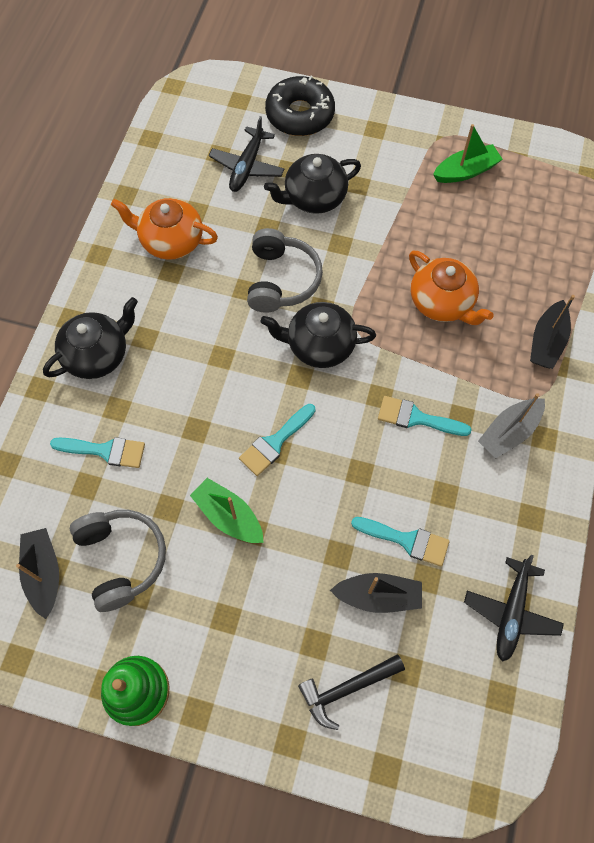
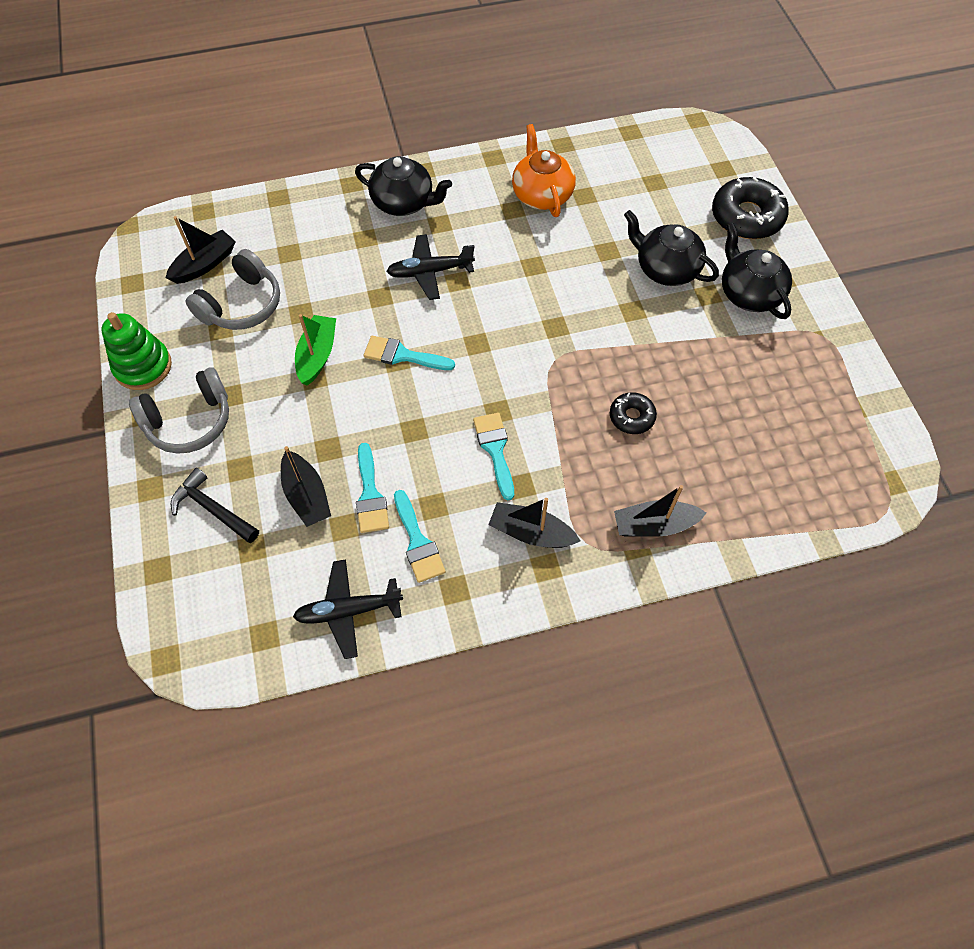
camera: 60 degrees right, 5 degrees down
turquoise brush [50,437,145,468] -> turquoise brush moved to [394,490,446,583]
black plane [209,116,285,192] -> black plane moved to [386,234,475,300]
grey headphones [247,228,323,313] -> grey headphones moved to [129,367,229,454]
black teapot [261,302,376,368] -> black teapot moved to [722,223,792,319]
orange teapot [409,251,493,325] -> black donut [610,392,657,434]
green boat [433,124,503,183] -> none
grey boat [478,393,545,459] -> black boat [488,498,580,548]

